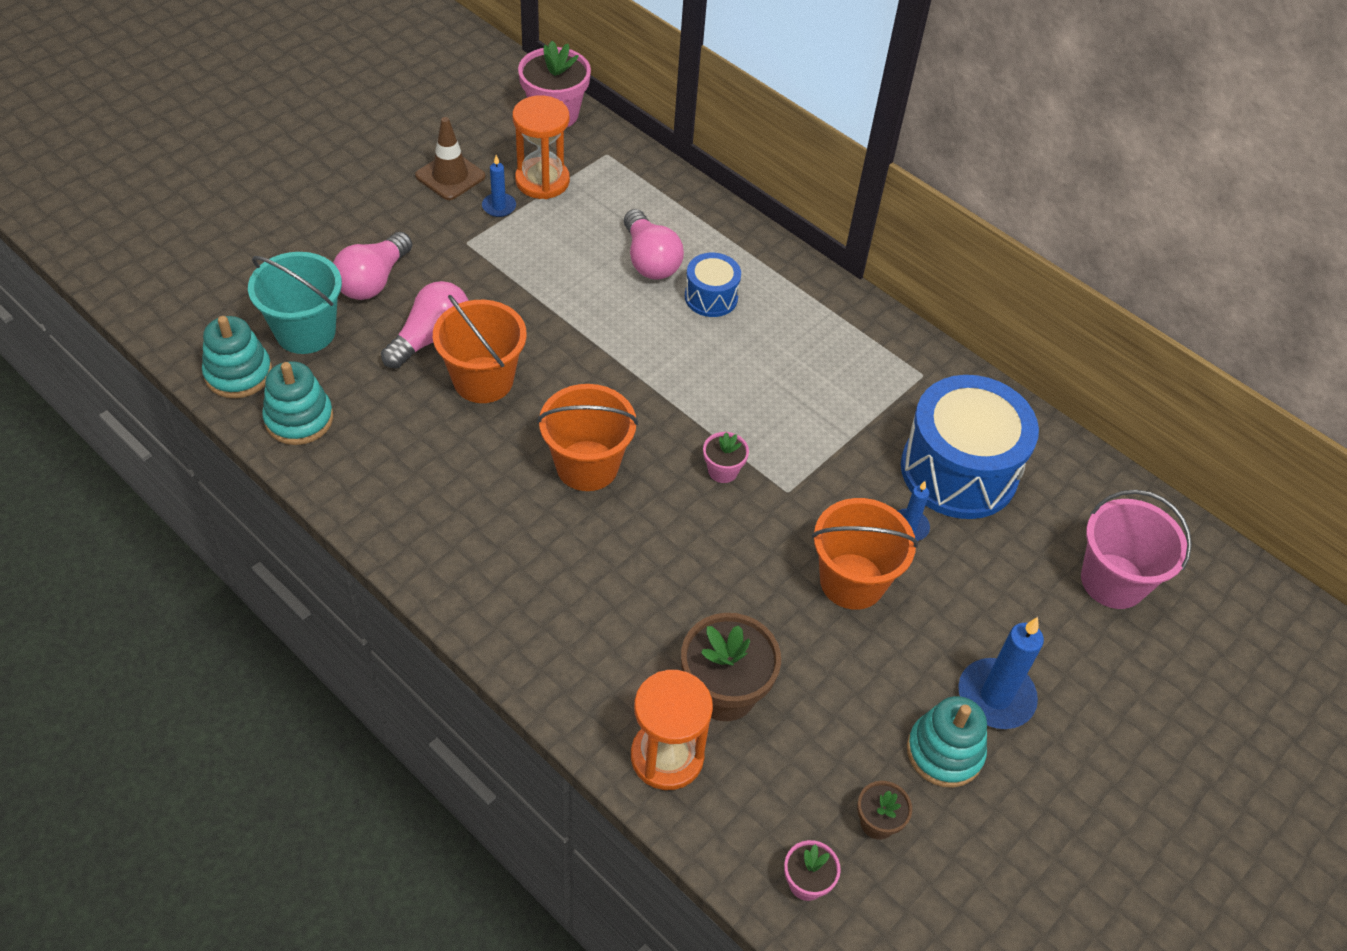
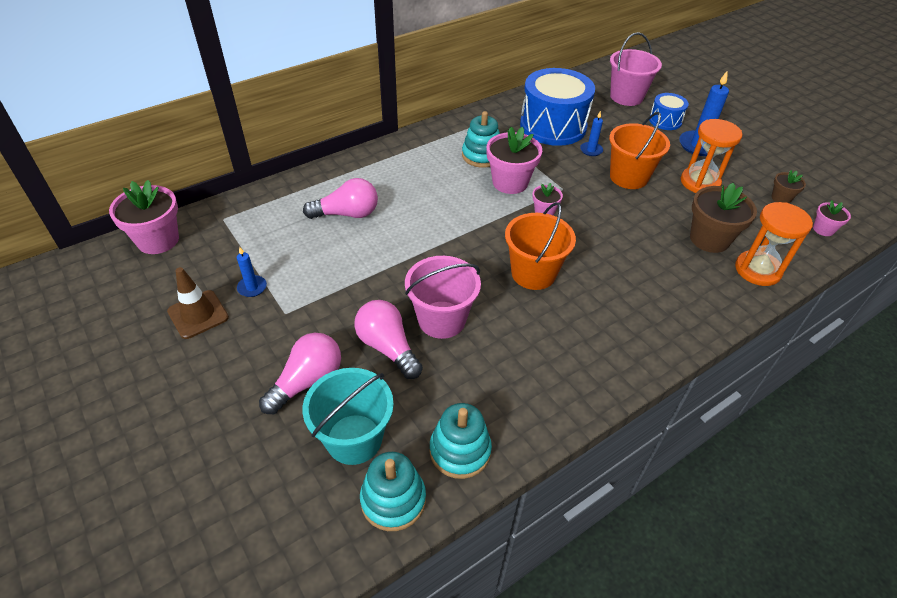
camera: 75 degrees left, 5 degrees down
pink light bulb [333,232,412,300] -> pink light bulb turned 90 degrees counterclockwise [259,333,341,414]
orange bucket [433,295,527,403] -> pink bucket [405,256,481,339]
orange hourglass [512,95,570,199] -> orange hourglass moved to [681,119,742,193]
blue drum [685,253,741,317] -> blue drum moved to [649,93,689,130]
turquoise stacking toy [907,696,987,788] -> turquoise stacking toy moved to [462,111,500,168]
none -> pink flower pot [487,127,542,194]

